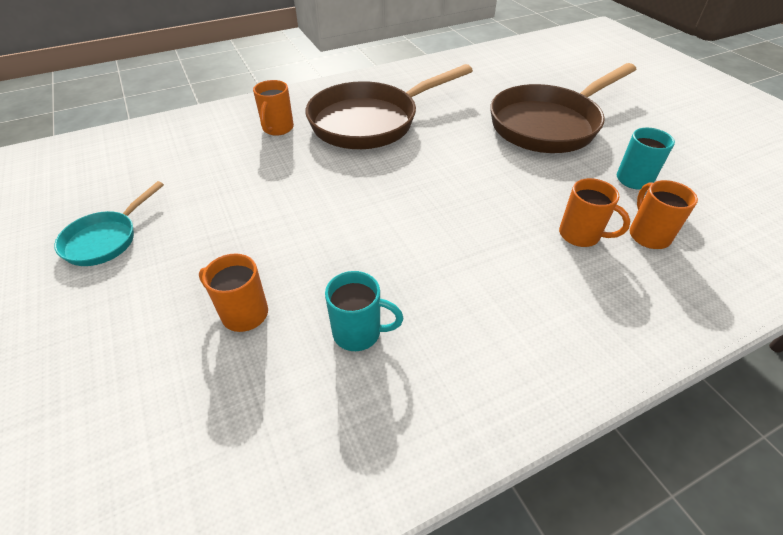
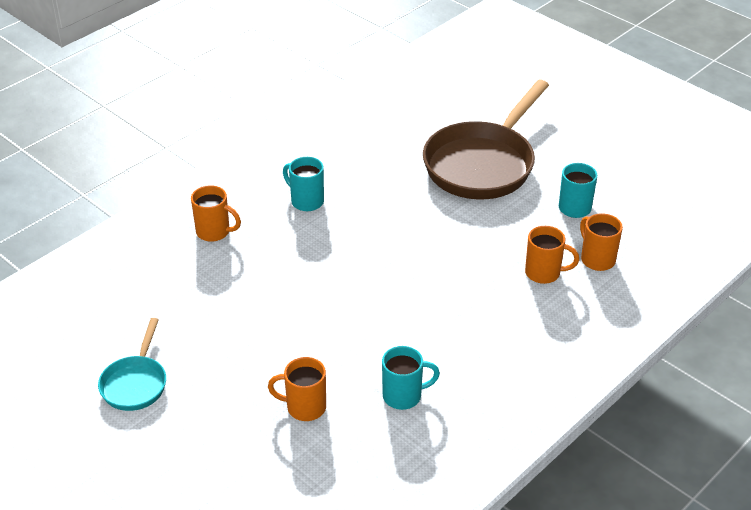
camera: 20 degrees left, 5 degrees down
orange mug [253,80,294,136] -> orange mug turned 60 degrees counterclockwise [191,185,241,242]
brown pan [306,64,473,149] -> turquoise mug [283,157,324,211]

